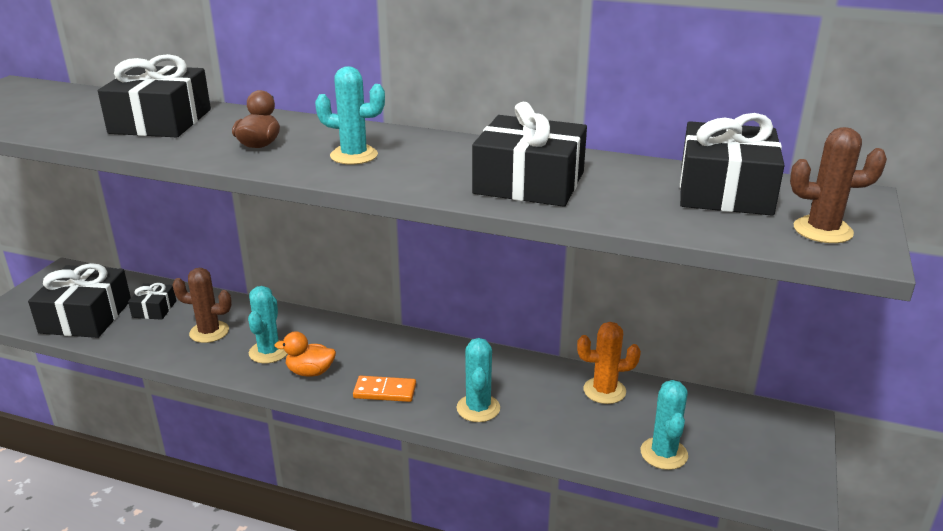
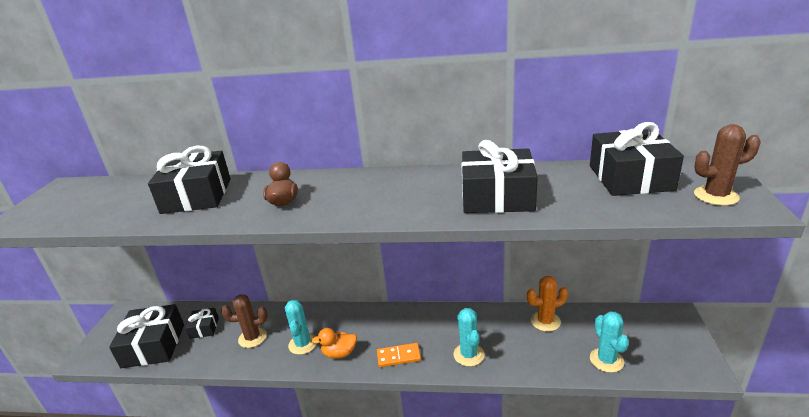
camera: 10 degrees left, 0 degrees up
turquoise cactus [315,66,385,165] -> none

